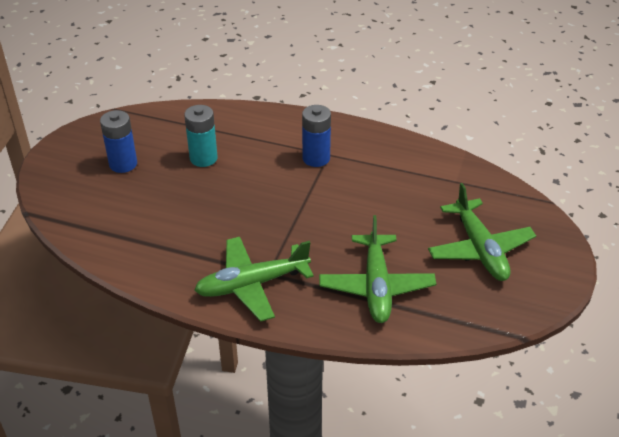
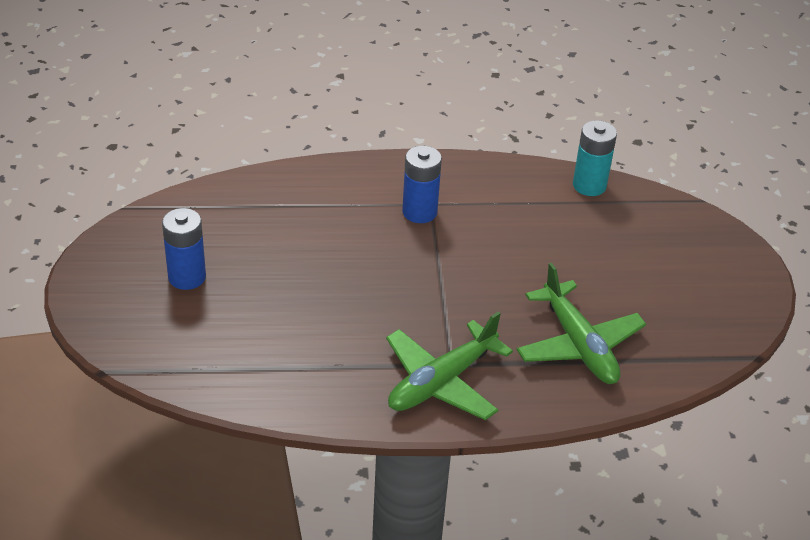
camera: 25 degrees left, 0 degrees up
turquoise battery [184,105,218,167] -> turquoise battery moved to [573,120,617,196]
green plane [428,183,536,281] -> none

